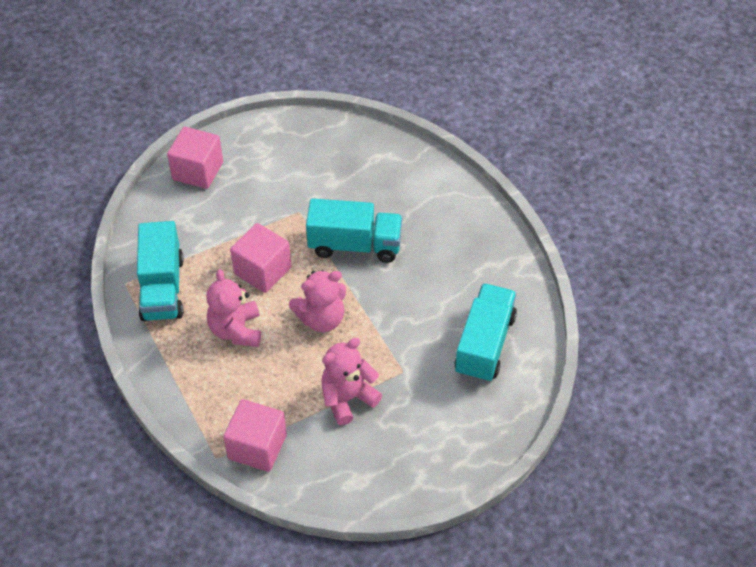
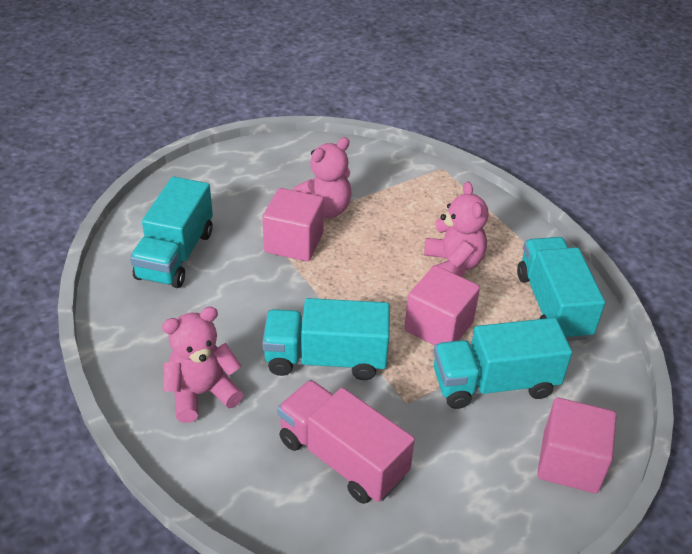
camera: 175 degrees right, 10 degrees down
pink cube [223,399,287,472] -> pink cube moved to [262,188,324,262]
pink teddy bear [289,270,346,332] -> pink teddy bear moved to [162,307,243,423]
none -> pink truck [277,380,415,504]
none -> turquoise truck [434,318,572,409]

